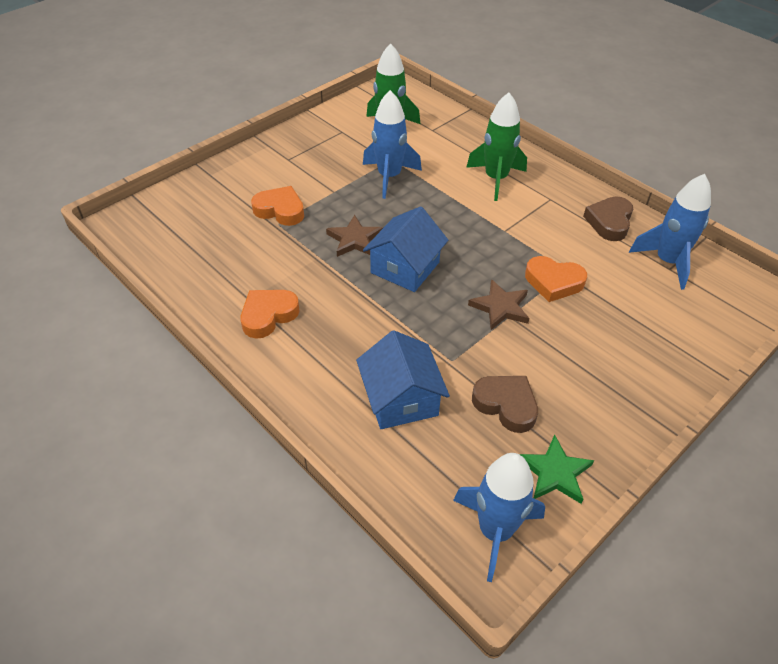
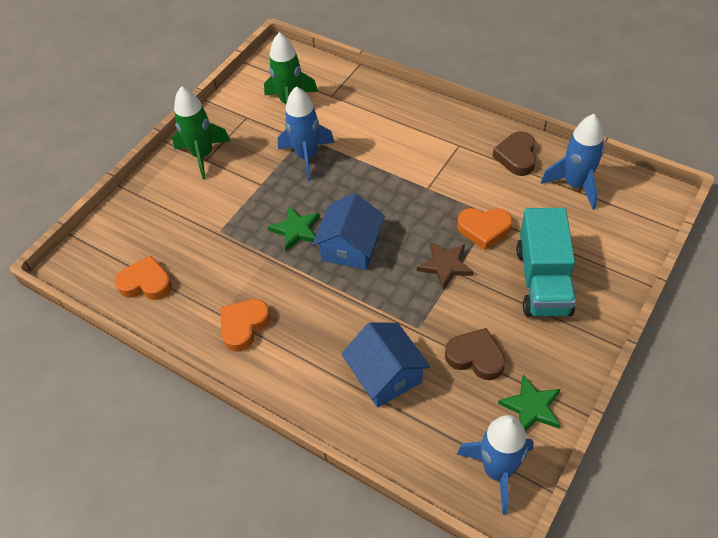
camera: 10 degrees left, 5 degrees up
orange heart [251,186,304,226] -> orange heart moved to [115,255,172,300]
brown star [326,215,383,257] -> green star [268,206,320,251]
green rocket [466,92,527,201] -> green rocket moved to [172,86,230,180]
none -> turquoise truck [516,208,576,316]

